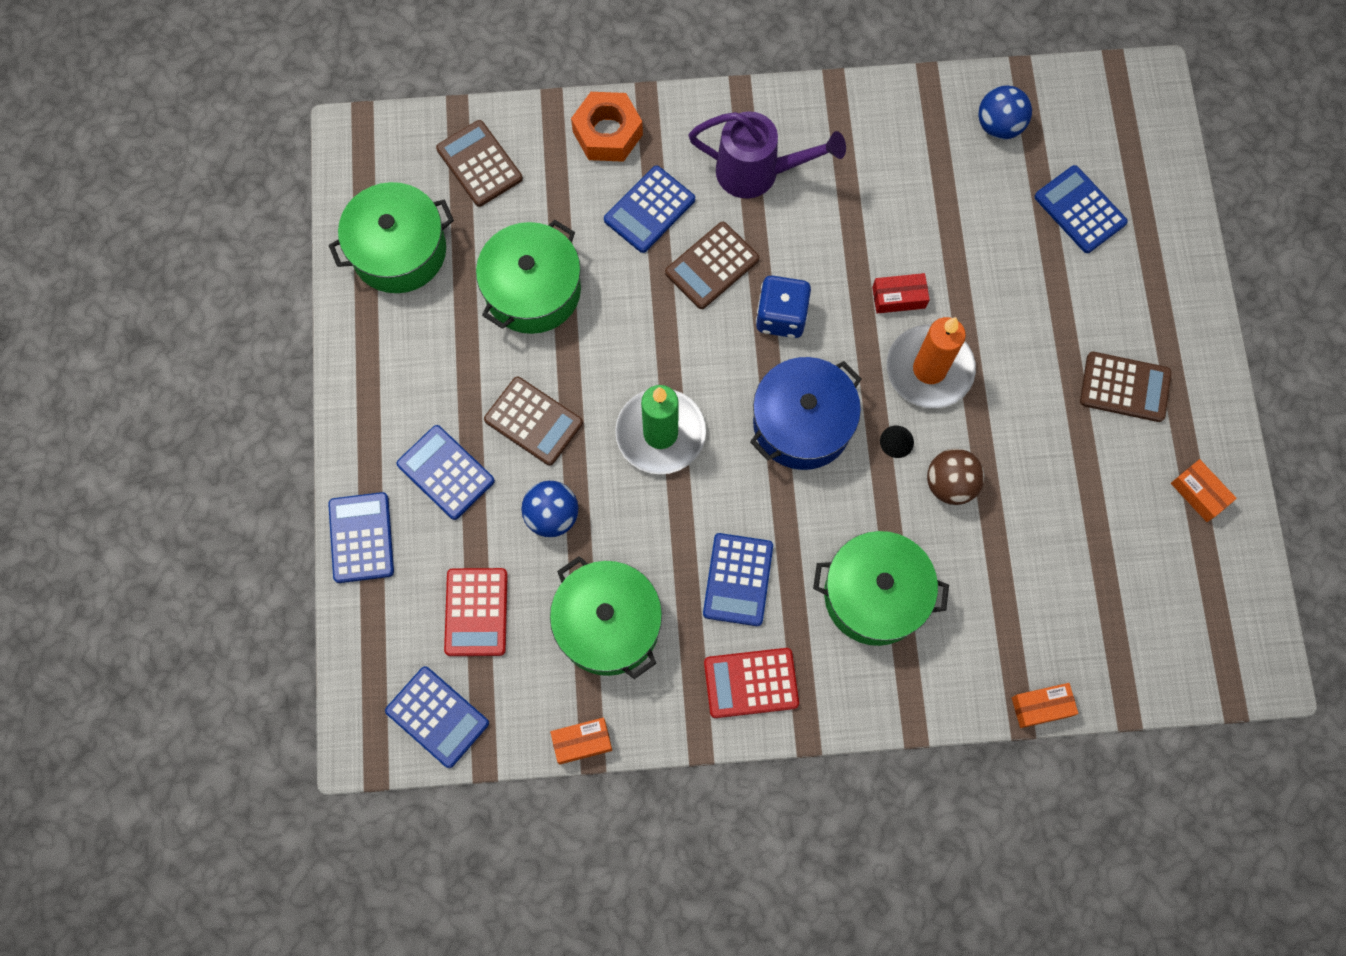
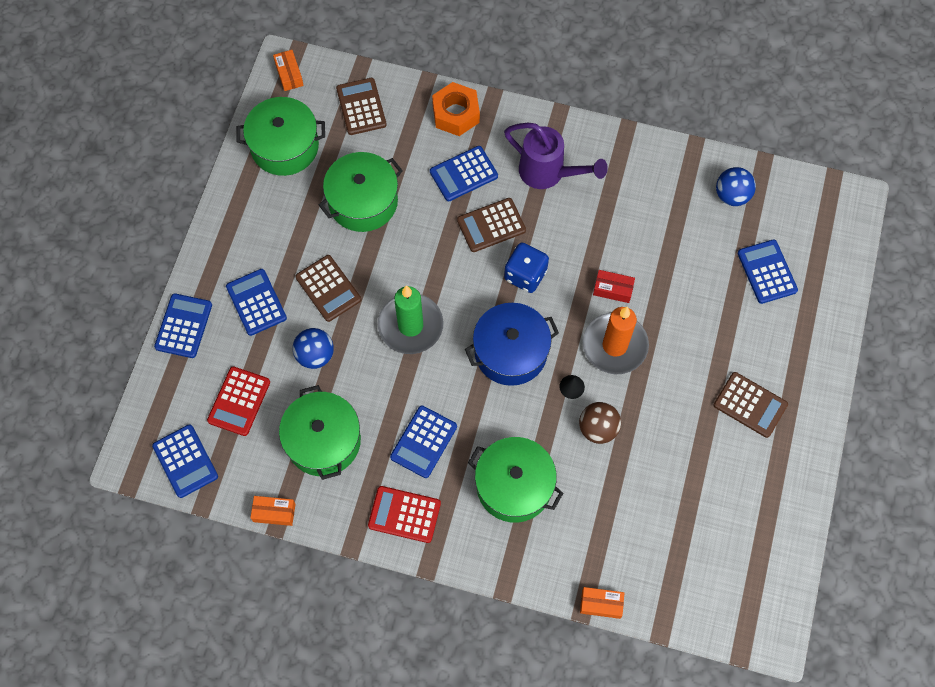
camera: 20 degrees right, 5 degrees down
orange box [1171,459,1237,522] -> orange box moved to [273,50,304,91]

